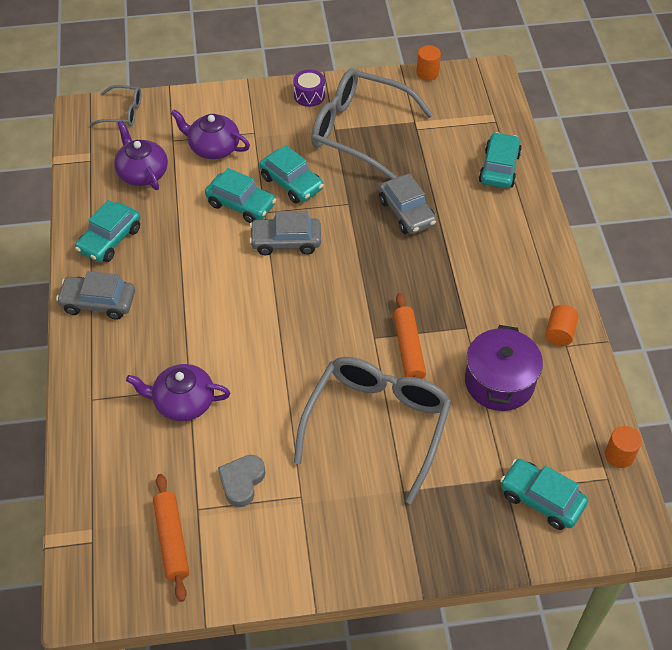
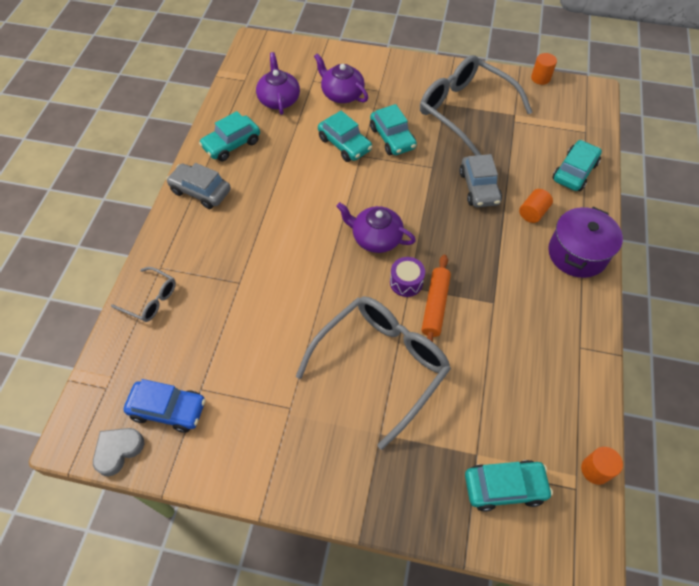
camera: 20 degrees right, 5 degrees up
grey glasses [90,85,141,126] -> grey glasses moved to [111,267,176,322]
purple teapot [126,364,230,421] -> purple teapot moved to [336,202,416,253]
orange rolling pin [153,474,189,602] -> blue car [123,379,206,433]
grey heart [218,455,266,507] -> grey heart moved to [93,428,144,476]
grey car [249,211,321,255] -> none
purple drum [293,69,325,107] -> purple drum moved to [390,257,425,297]
purple pot [465,325,543,411] -> purple pot moved to [548,207,623,278]
turquoise car [500,459,588,530] -> turquoise car turned 120 degrees clockwise [465,460,553,512]
orange cylinder [545,305,579,346] -> orange cylinder moved to [519,189,553,223]

